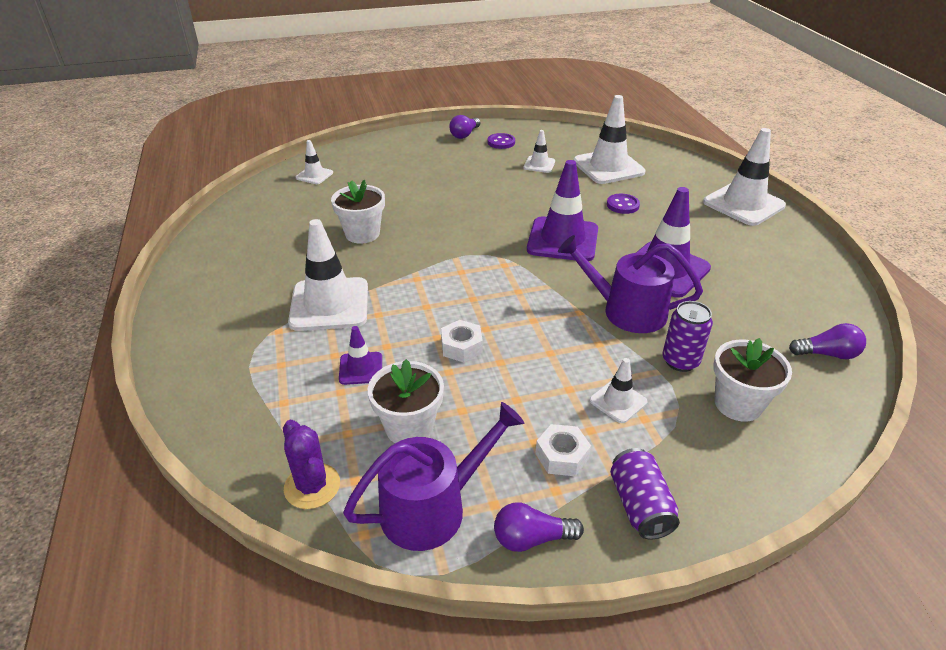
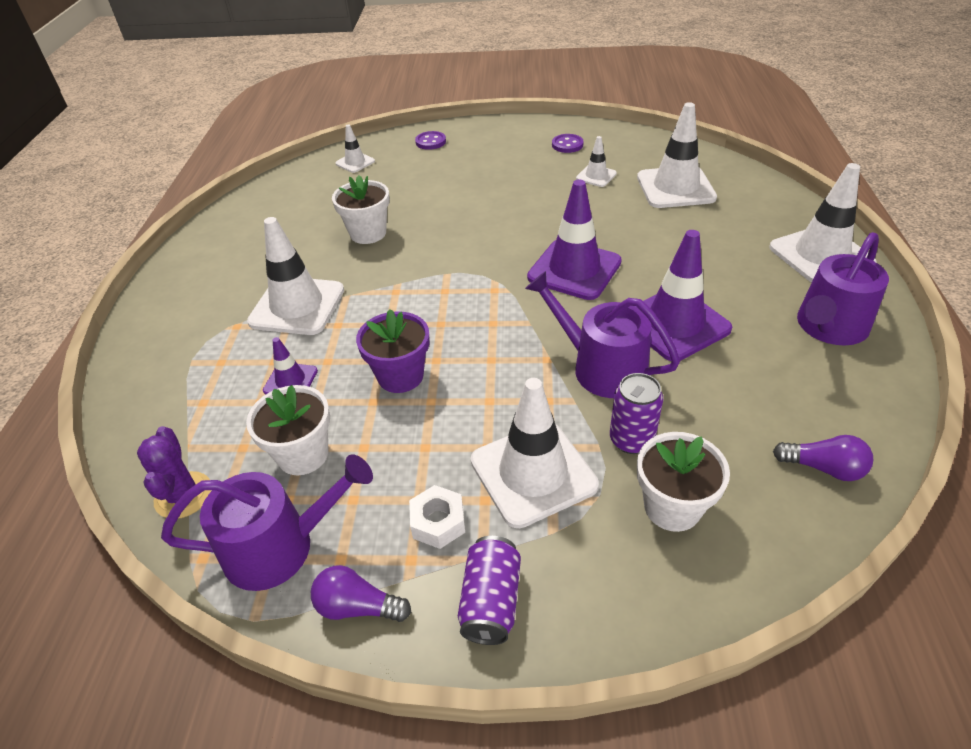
camera: 20 degrees right, 5 degrees up
white nut [441,320,483,362] -> purple flower pot [356,309,430,393]
purple light bulb [449,115,481,139] -> none
white traffic cone [590,358,648,423] -> white traffic cone [471,378,599,528], size x1.99
purple button [607,194,640,214] -> purple button moved to [415,131,446,150]
none -> purple watering can [797,232,889,346]

